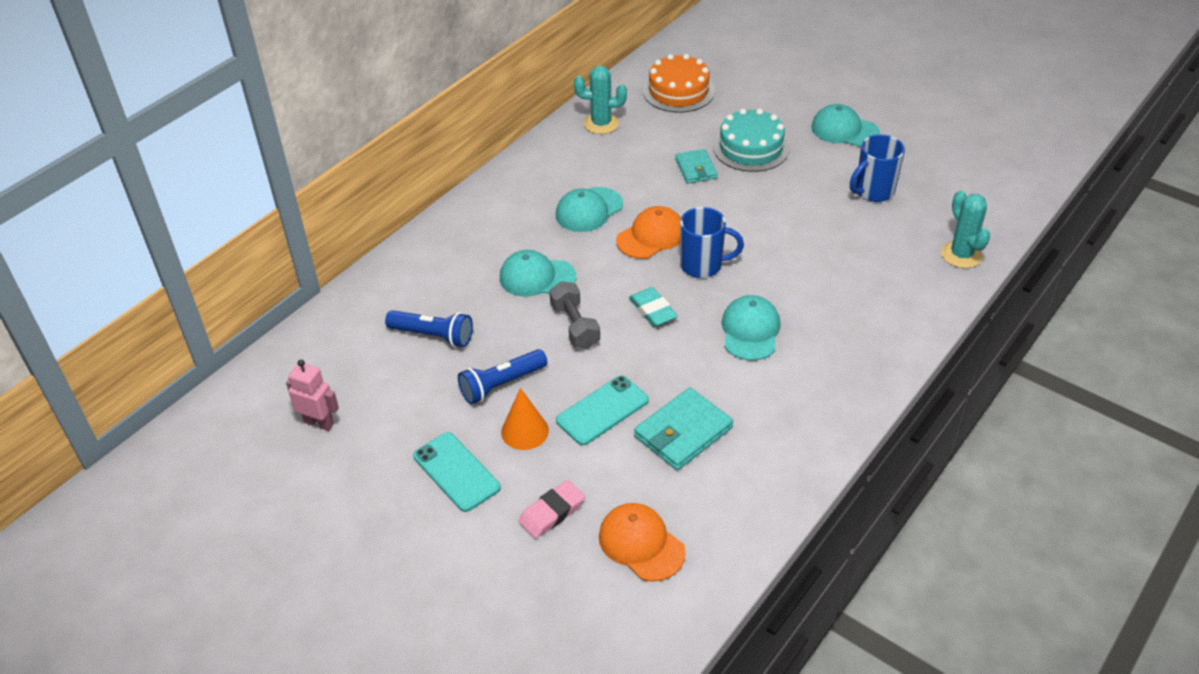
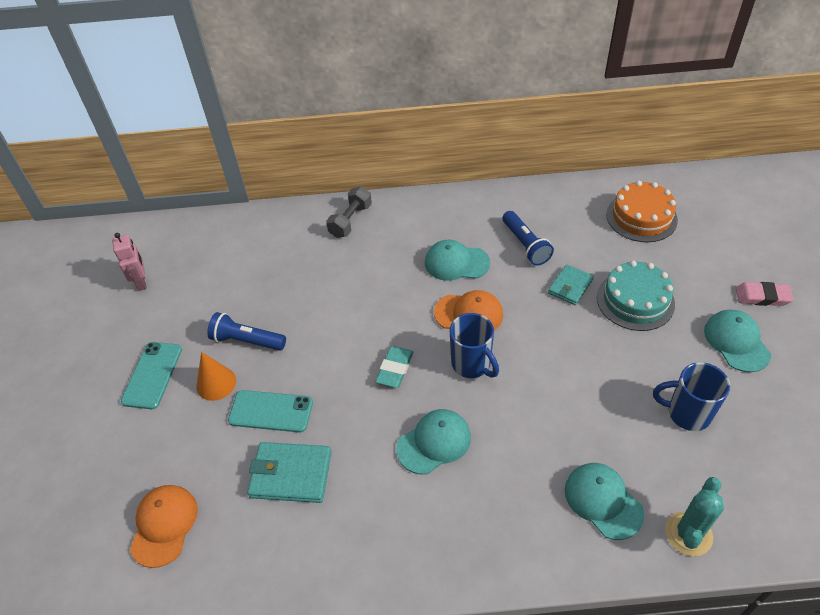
camera: 50 degrees right, 5 degrees up
blue flashlight [385,310,473,347] -> blue flashlight moved to [503,211,554,266]
turquoise cap [500,250,576,297] -> turquoise cap moved to [565,463,644,540]
pink eraser [519,480,585,539] -> pink eraser moved to [736,282,794,306]
grey dumbbell [549,281,600,349] -> grey dumbbell moved to [326,186,372,238]
turquoise cactus [574,66,627,134] -> none

